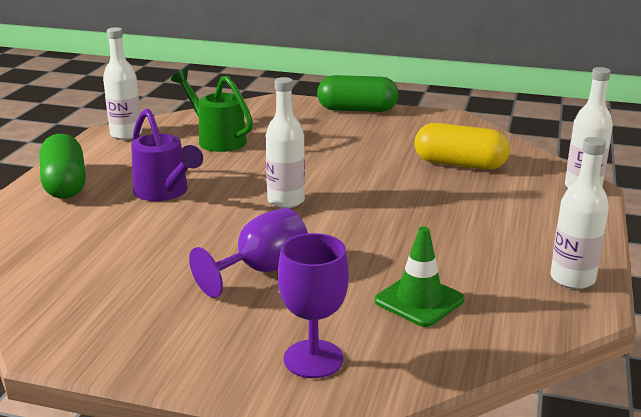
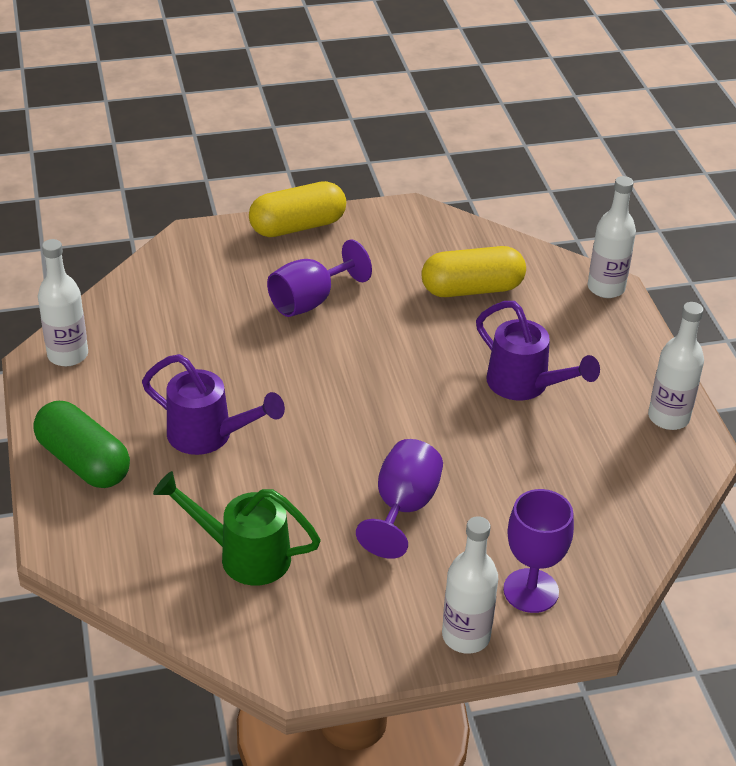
camera: 30 degrees left, 15 degrees up
green watering can [171,69,253,152] -> green watering can moved to [153,471,321,586]
white bottle [265,77,305,208] -> white bottle moved to [442,516,498,654]
green capsule [317,75,399,112] -> yellow capsule [249,181,346,237]
green traffic cone [375,226,465,327] -> none
none -> purple goblet [267,239,372,317]
none -> purple watering can [476,301,600,401]

